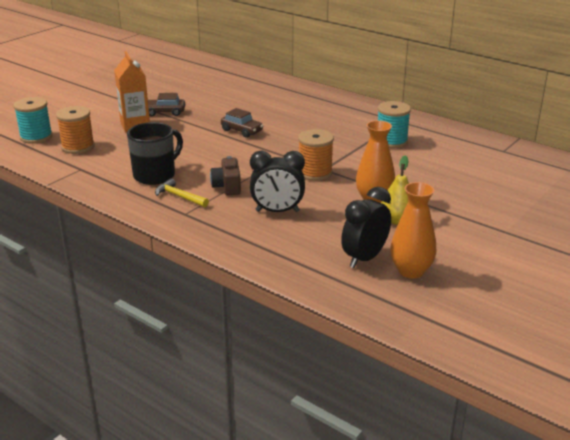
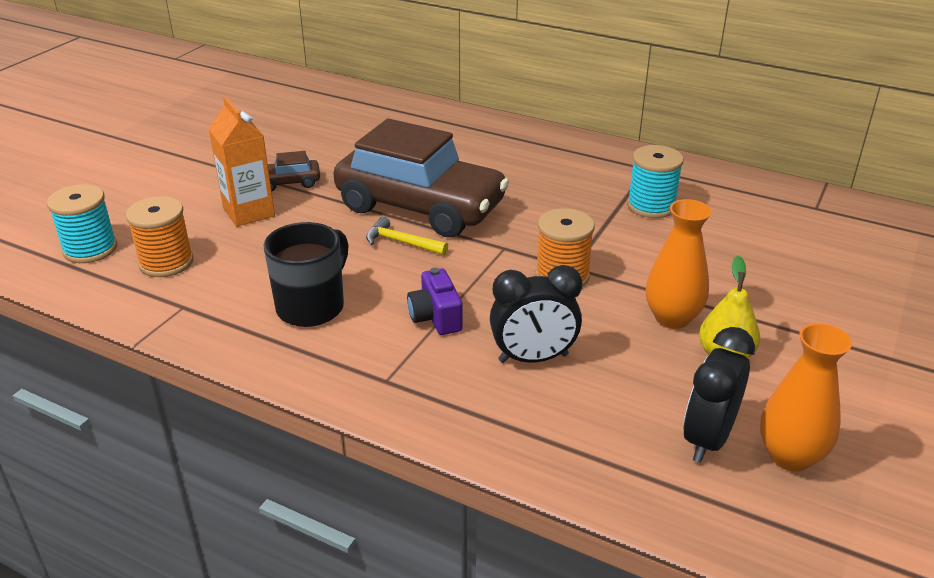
camera: 10 degrees left, 5 degrees up
yellow hammer [155,178,209,207] -> yellow hammer moved to [366,217,448,255]
brown camera [210,156,241,195] -> purple camera [407,267,463,335]
brown car [221,108,263,138] -> brown car [333,118,509,237], size x2.48

